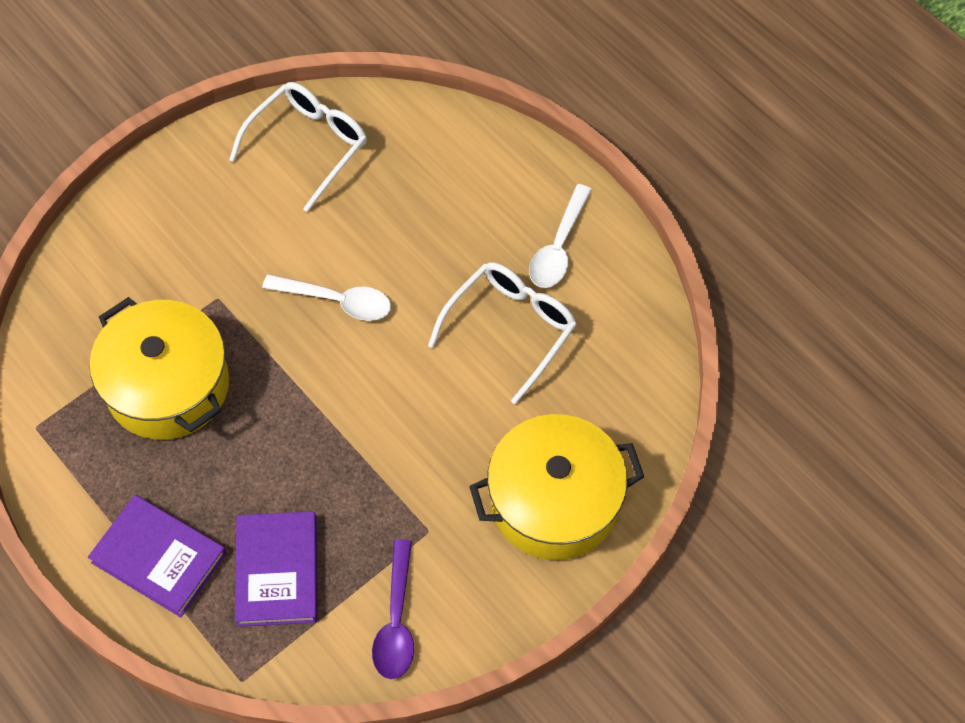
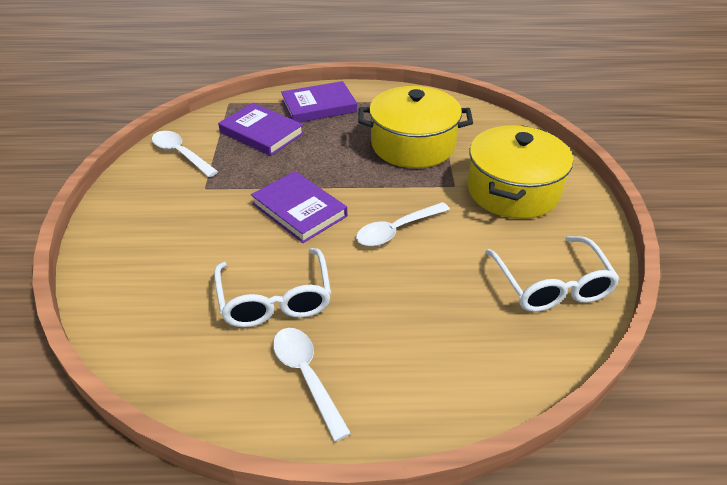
camera: 130 degrees right, 20 degrees down
purple spoon [372,539,414,679] -> white spoon [152,131,218,177]
yellow pot [469,414,644,560] -> yellow pot moved to [468,125,573,219]
none -> purple book [251,171,347,243]

